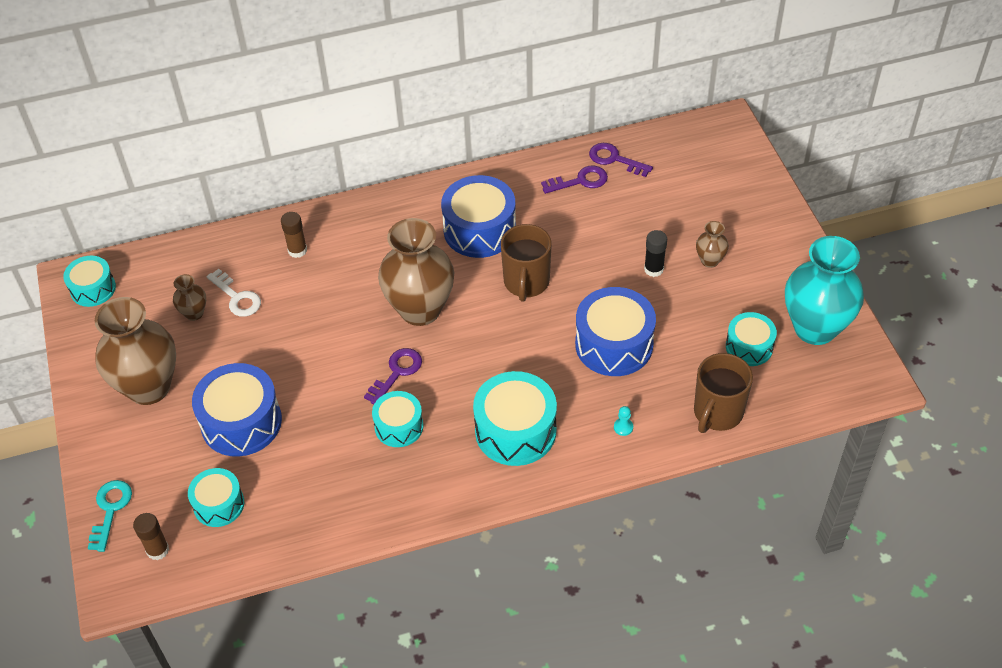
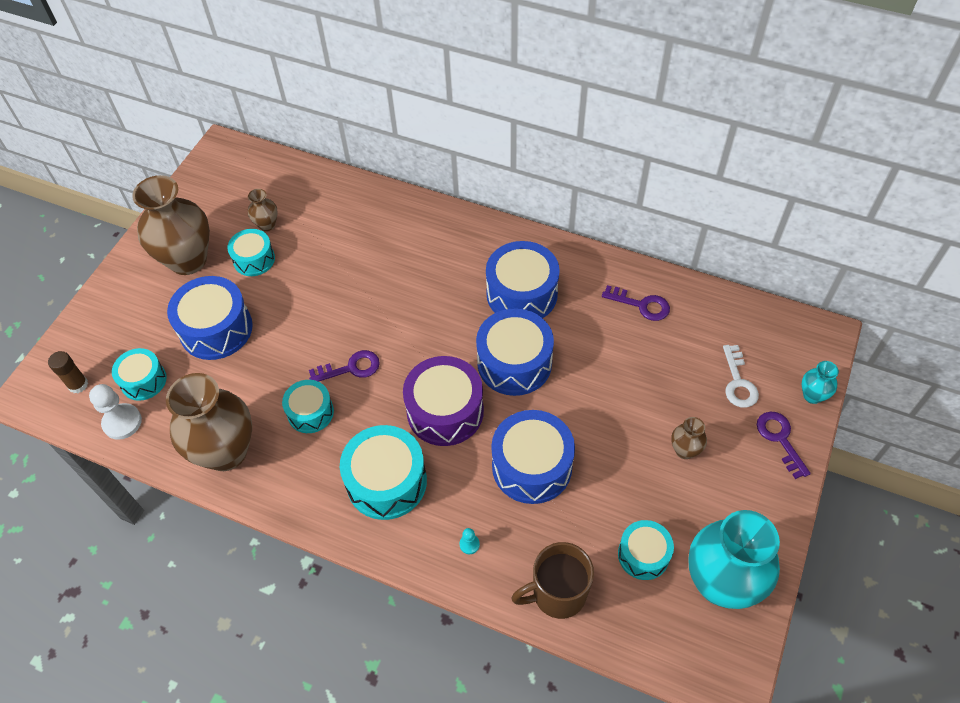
camera: 40 degrees right, 5 degrees up
turquoise drum [63,256,116,307] -> turquoise drum moved to [228,229,275,276]
turquoise key [88,480,132,552] -> none
white key [207,269,261,317] -> white key moved to [723,345,759,408]
brown glue stick [281,212,307,258] -> none
brown vase [378,218,454,326] -> brown vase moved to [166,373,252,471]
brown mug [501,224,552,302] -> blue drum [476,309,554,396]
purple key [589,143,653,177] -> purple key moved to [757,412,811,479]
black glue stick [644,230,667,277] -> none
none -> white pawn [89,384,142,440]
none -> purple drum [403,356,484,446]
none -> turquoise vase [802,361,839,404]

